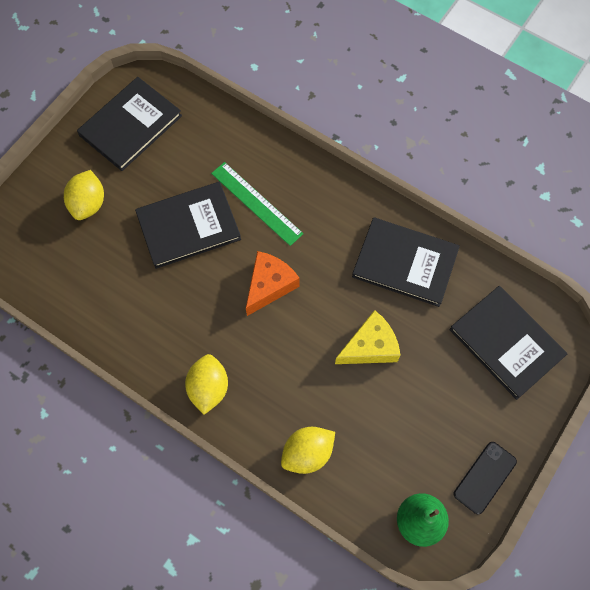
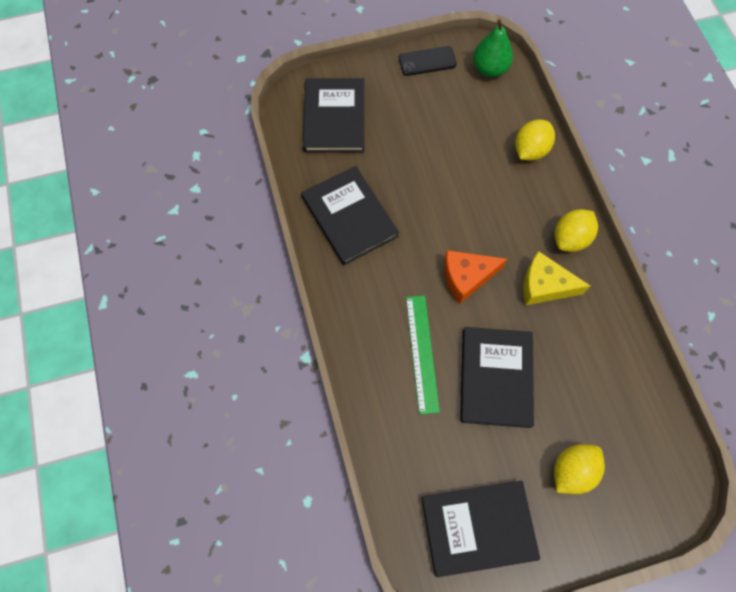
camera: 140 degrees left, 0 degrees up
black book [135,182,241,269] -> black book turned 75 degrees clockwise [460,327,534,428]
yellow lemon [281,427,335,474] -> yellow lemon turned 60 degrees counterclockwise [515,120,555,161]
yellow cheese [335,310,401,364] -> yellow cheese moved to [523,251,590,305]

